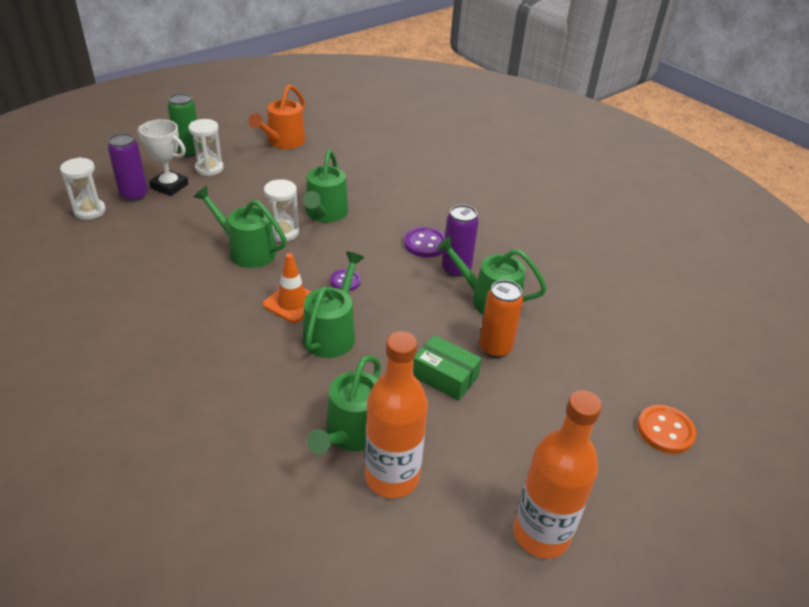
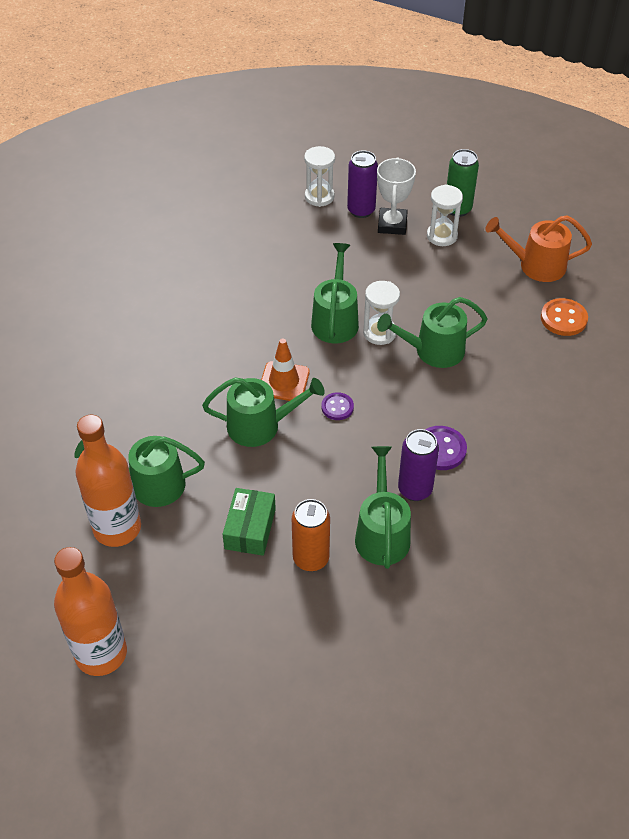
camera: 70 degrees right, 10 degrees up
orange button [637,405,697,454] -> orange button moved to [541,298,588,336]

